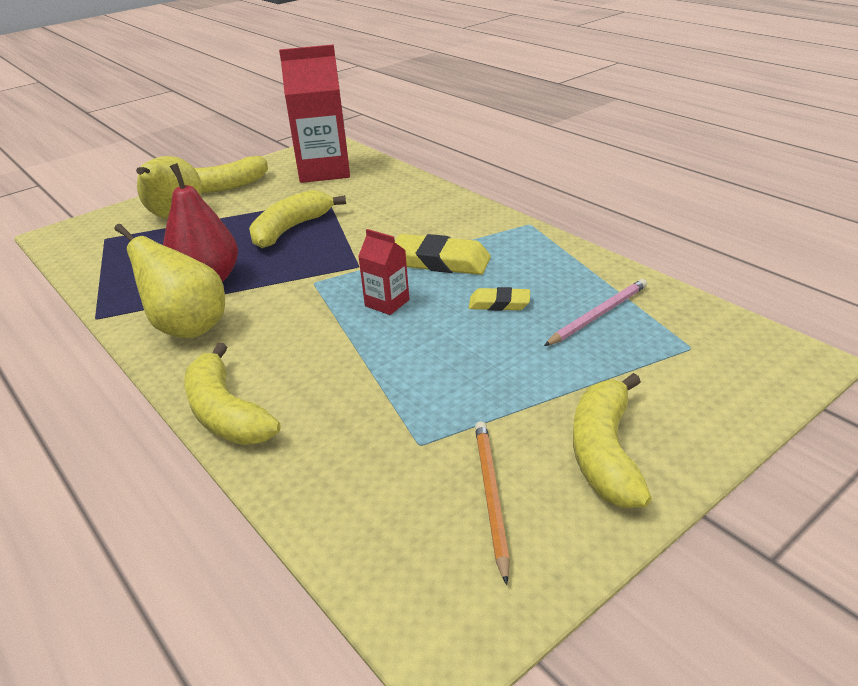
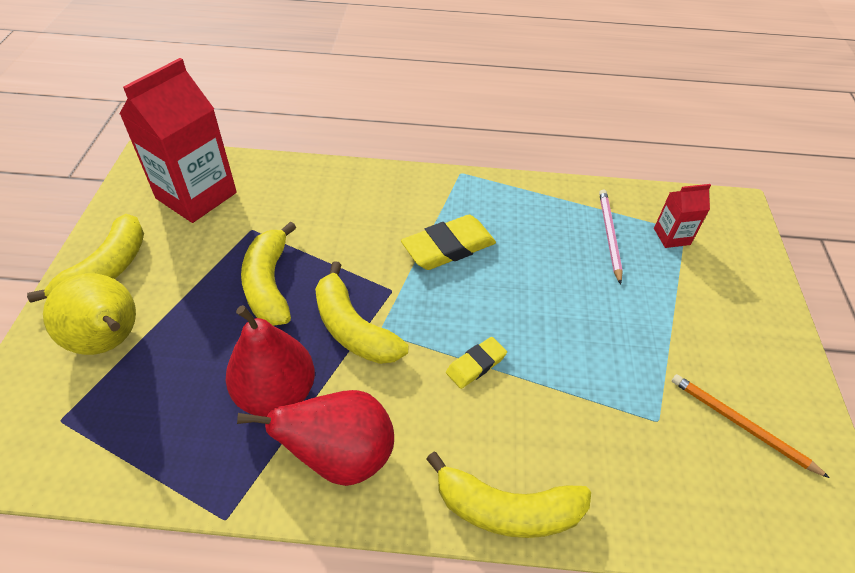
camera: 50 degrees left, 15 degrees up
yellow pear [114,224,225,338] -> red pear [237,390,394,486]
red carton [358,229,410,315] -> red carton moved to [654,184,711,248]
yellow eraser [469,287,530,311] -> yellow eraser moved to [446,337,507,389]
yellow banana [573,373,652,508] -> yellow banana moved to [315,261,409,364]

